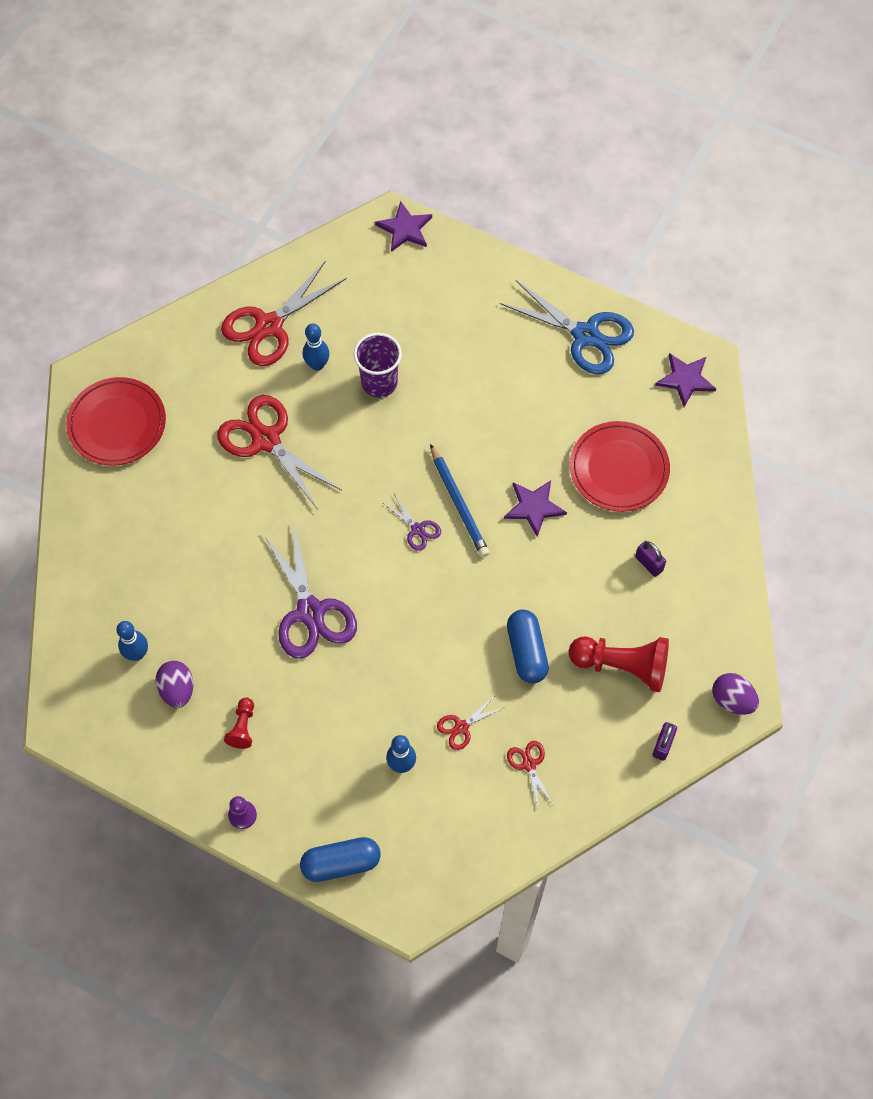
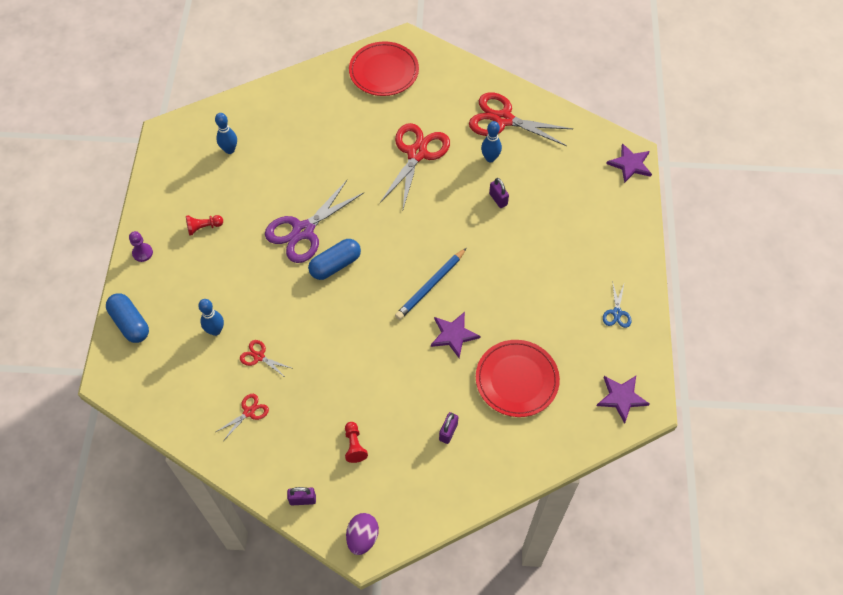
camera: 65 degrees right, 5 degrees down
purple egg [155,661,193,708] -> none
purple cup [354,333,402,398] -> purple padlock [489,178,509,208]
purple scissors [383,494,441,551] -> none
blue scissors [500,280,634,374] -> blue scissors [603,281,632,328], size x0.47
blue capsule [507,610,549,683] -> blue capsule moved to [308,239,361,280]
red pawn [569,636,669,692] -> red pawn [345,422,368,463], size x0.51

